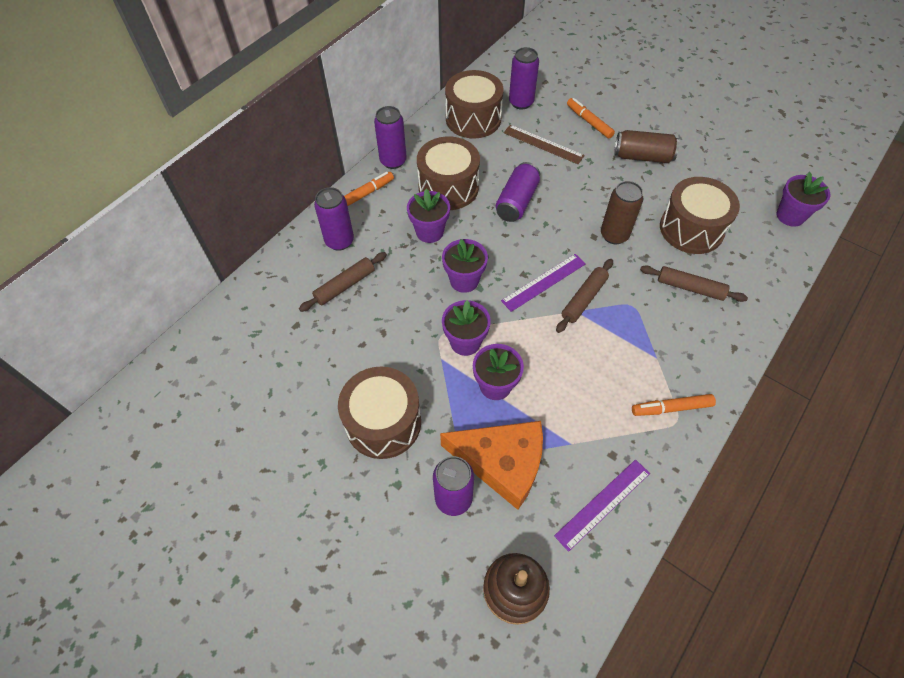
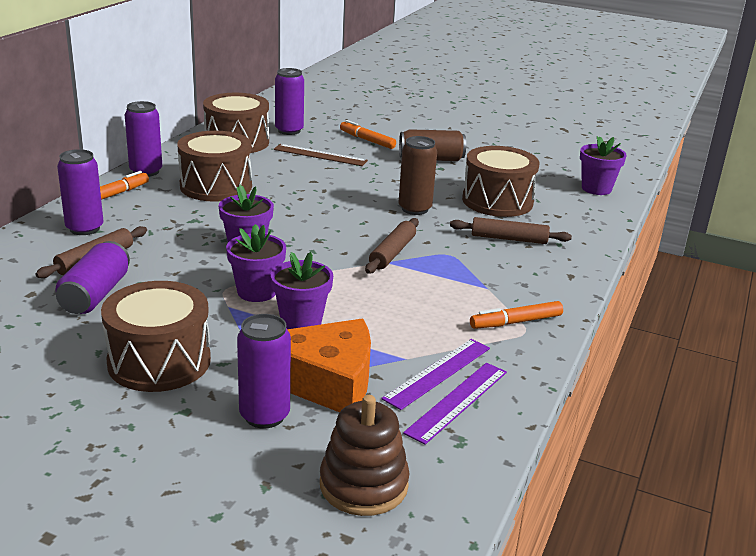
camera: 15 degrees left, 30 degrees down
purple flower pot [407,189,450,243] -> none
purple can [496,162,540,222] -> purple can moved to [55,241,130,314]
purple ruler [501,254,586,312] -> purple ruler moved to [381,339,490,410]

